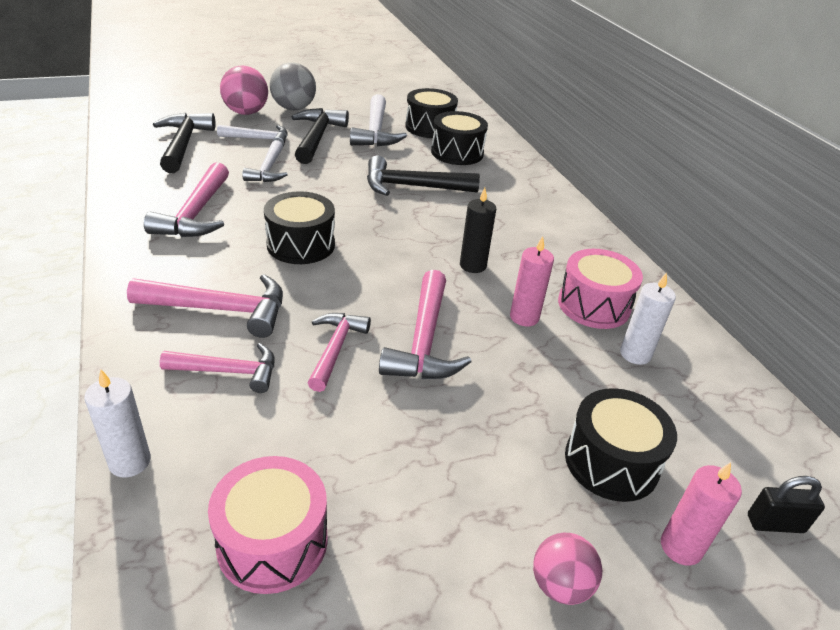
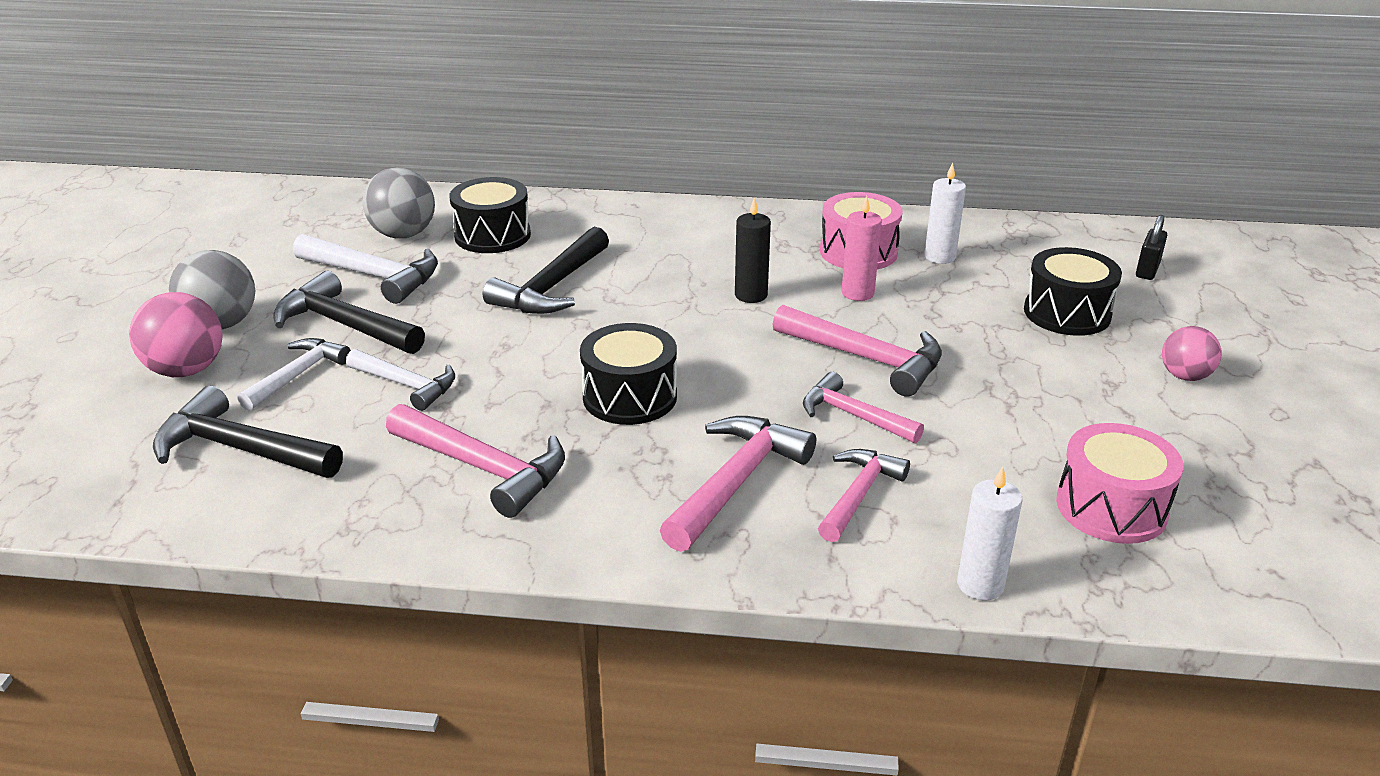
camera: 60 degrees left, 5 degrees down
black drum [405,88,458,138] -> grey ball [362,168,435,238]
pink candle [661,462,742,566] -> none

